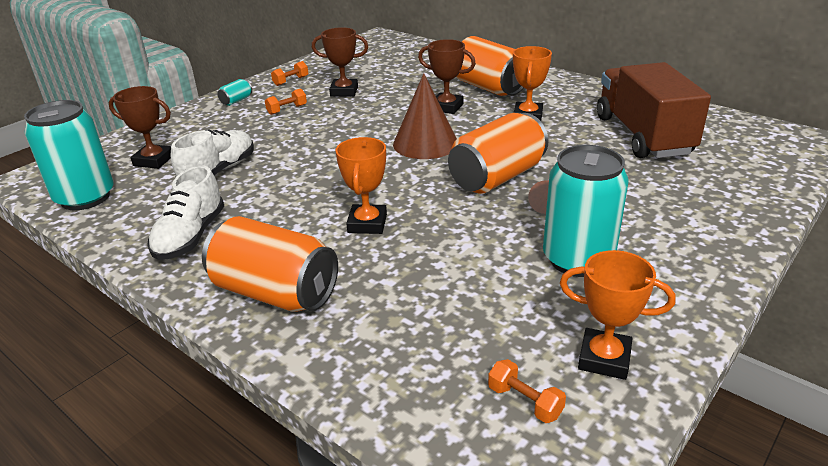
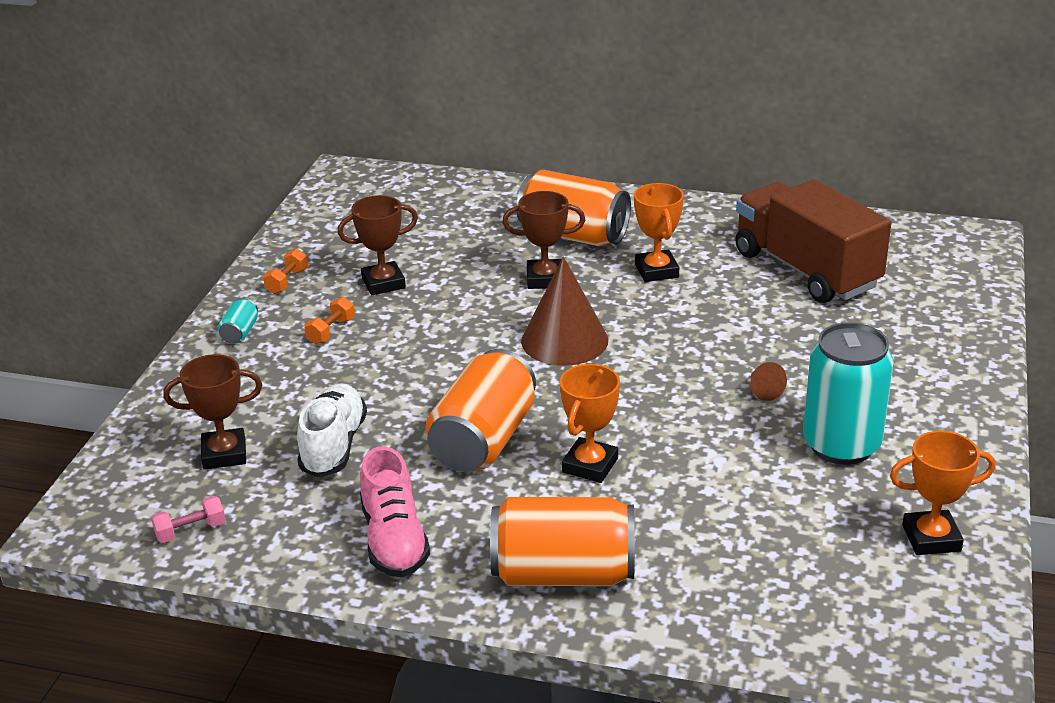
camera: 25 degrees left, 0 degrees up
turquoise can [24,100,114,210] -> pink dumbbell [151,496,226,543]
white shoe [147,166,224,260] -> pink shoe [360,447,430,577]
orange trophy [335,137,387,234] -> orange trophy turned 45 degrees clockwise [560,364,620,483]
orange can [448,113,548,194] -> orange can moved to [425,349,536,472]
orange dumbbell [488,359,566,423] -> none

